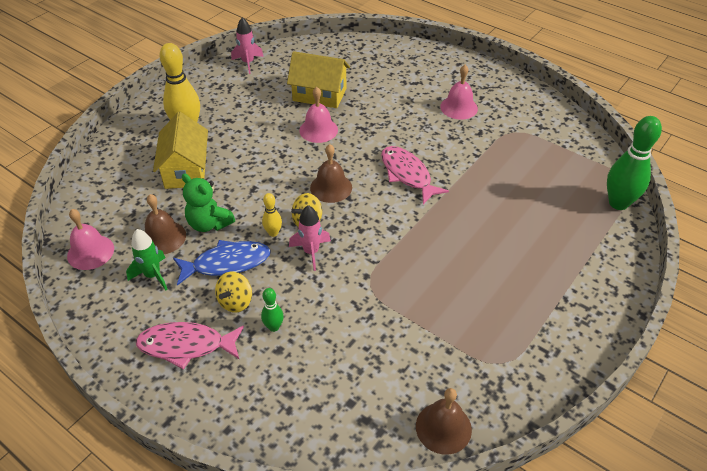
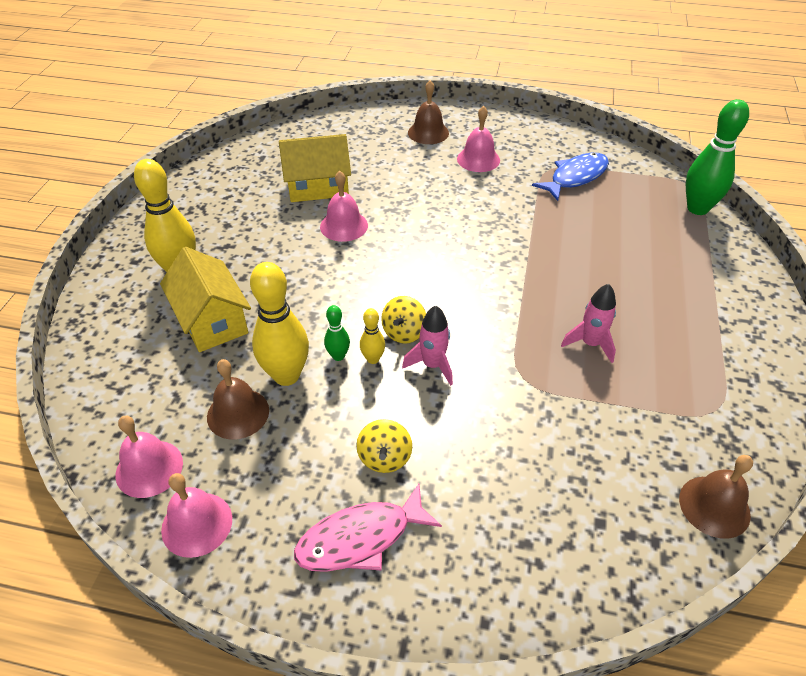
camera: 25 degrees left, 0 degrees up
green rocket [126,229,168,290] -> none
blue fish [173,240,271,286] -> blue fish moved to [532,153,609,201]
green teddy bear [182,173,235,232] -> yellow bowling pin [250,262,309,386]
pink rocket [231,17,264,74] -> pink rocket moved to [561,284,616,363]
green bowling pin [261,288,284,332] -> green bowling pin moved to [324,305,350,361]
brown bell [310,144,352,203] -> brown bell moved to [408,80,449,144]
pink fish [381,146,449,204] -> none
none -> pink bell [161,473,232,558]

